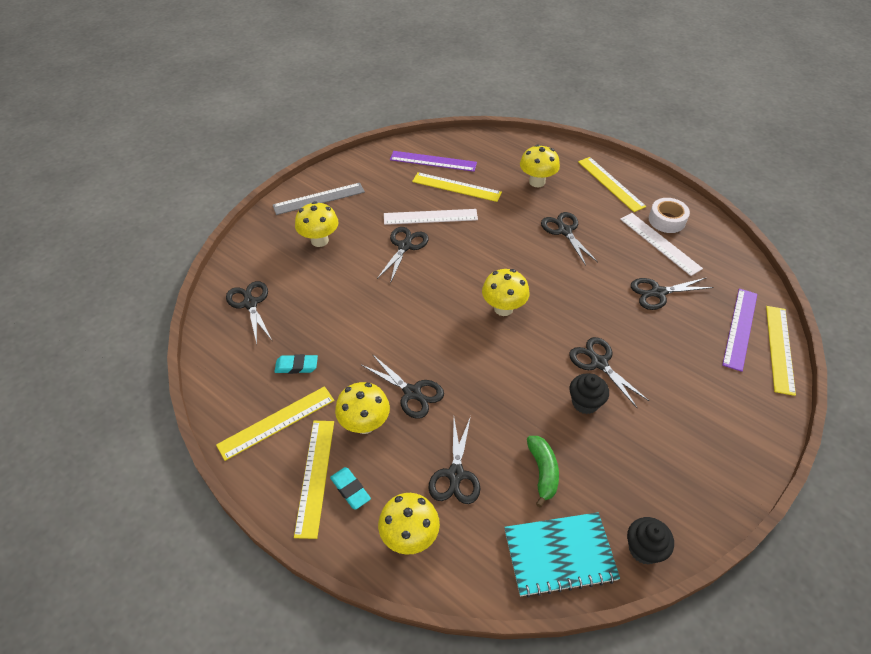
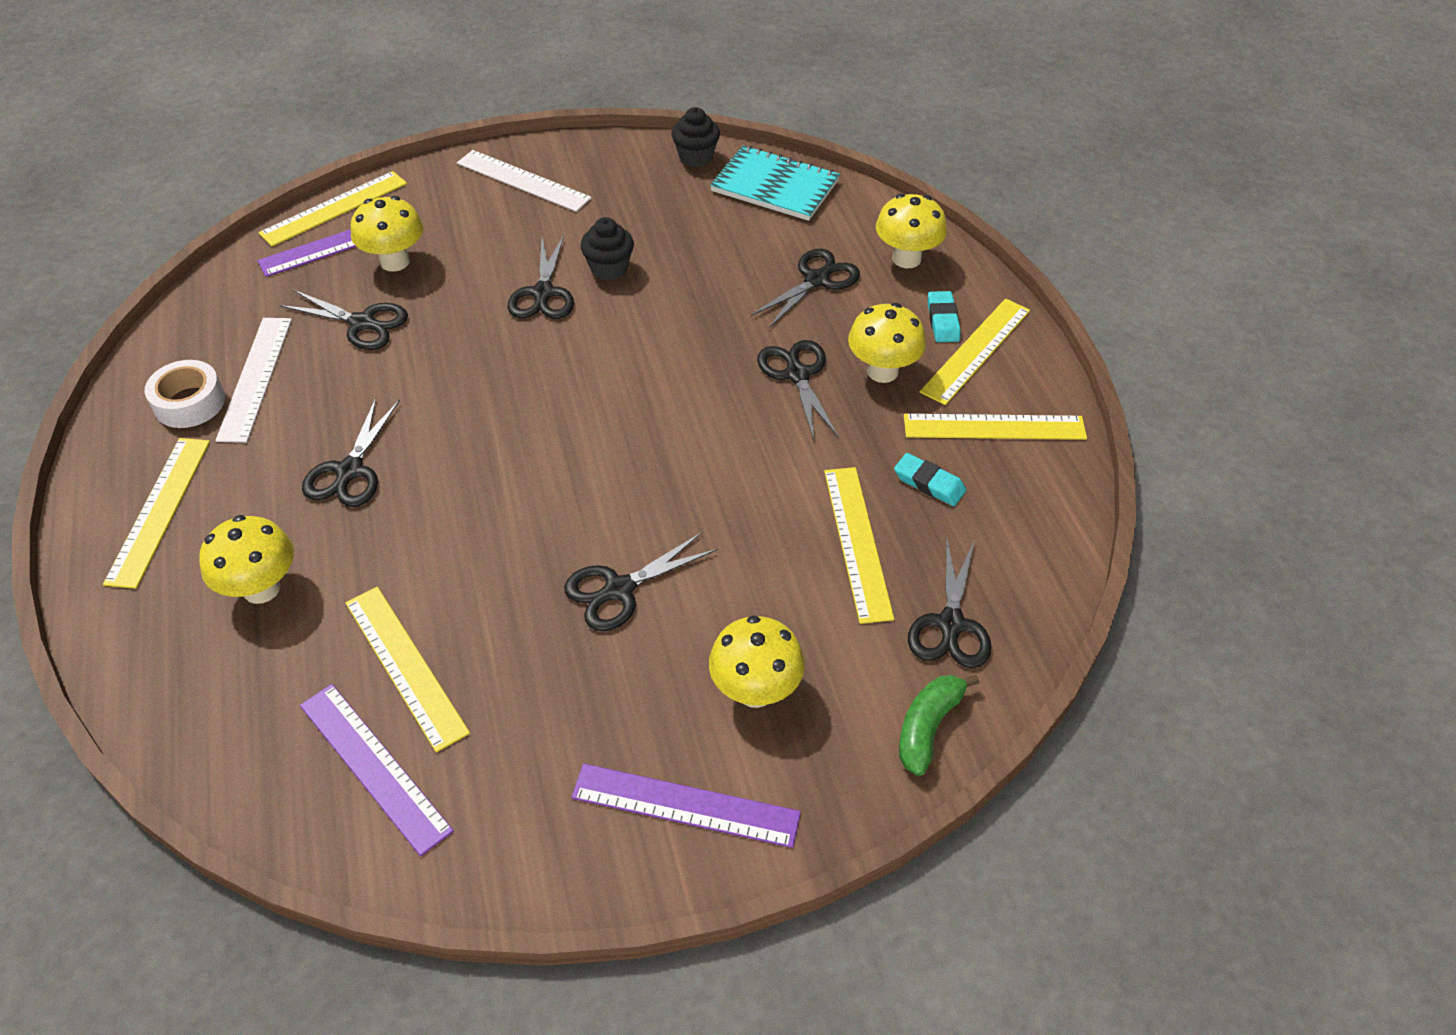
camera: 145 degrees left, 0 degrees up
grey ruler [272,183,365,215] -> purple ruler [571,763,801,848]
white ruler [384,209,478,225] -> white ruler moved to [457,150,592,212]
yellow mushroom [482,269,530,316] -> yellow mushroom moved to [351,196,423,272]
green banana [527,436,559,508] -> green banana moved to [899,675,979,776]
none -> yellow ruler [824,467,894,624]

